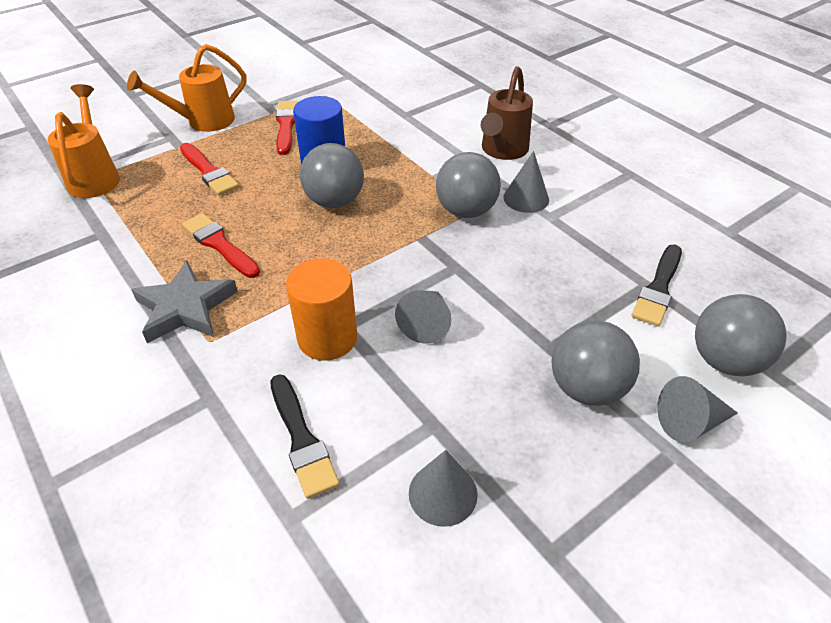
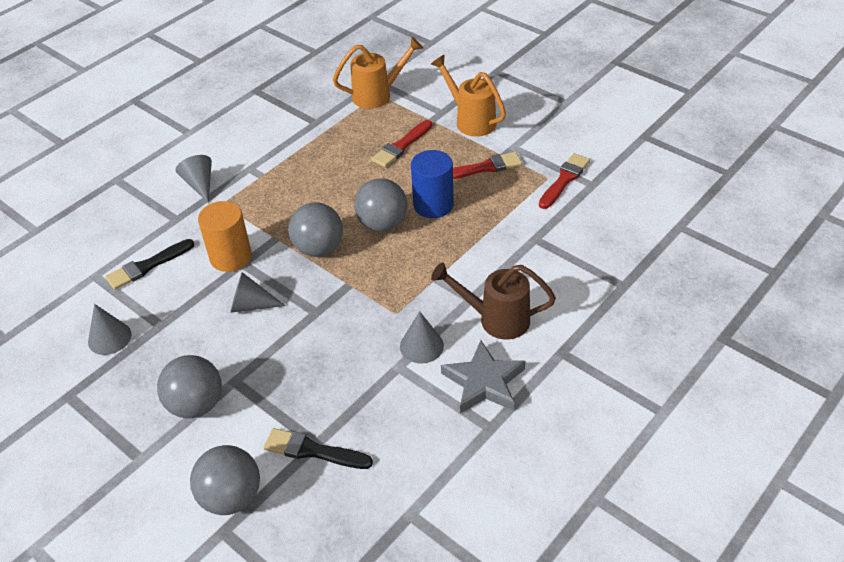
camera: 80 degrees right, 0 degrees up
grey star [131,261,238,343] -> grey star moved to [441,340,525,413]
red brush [182,213,260,278] -> red brush moved to [539,153,590,209]
grey ball [436,152,501,218] -> grey ball moved to [288,202,343,257]
grey cone [657,376,738,443] -> grey cone moved to [176,155,212,203]

